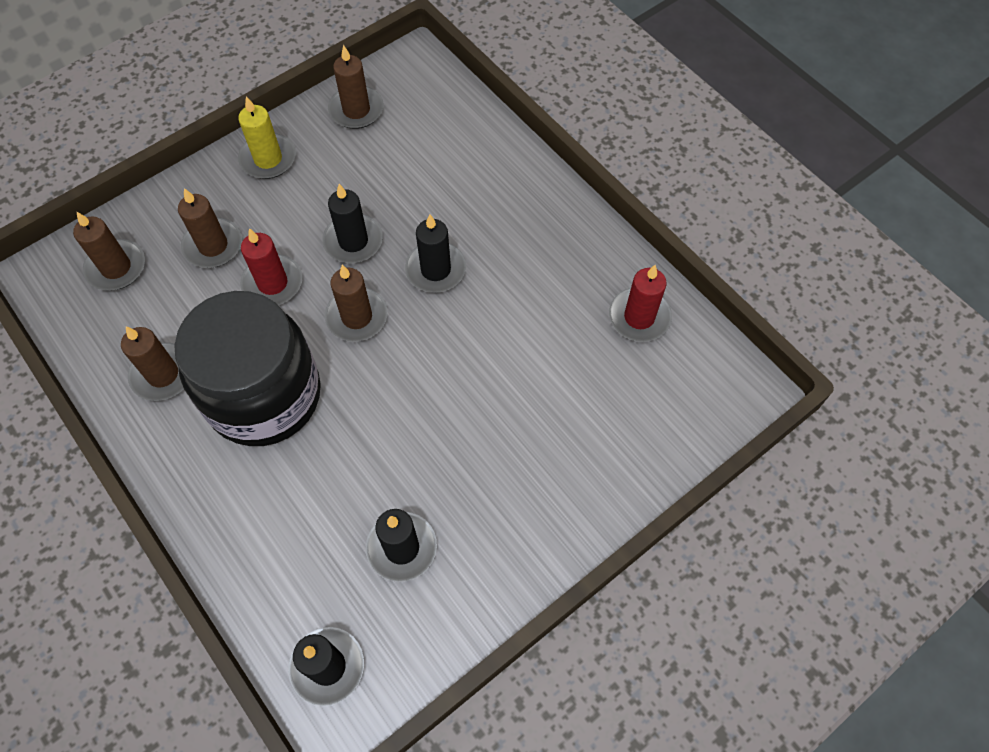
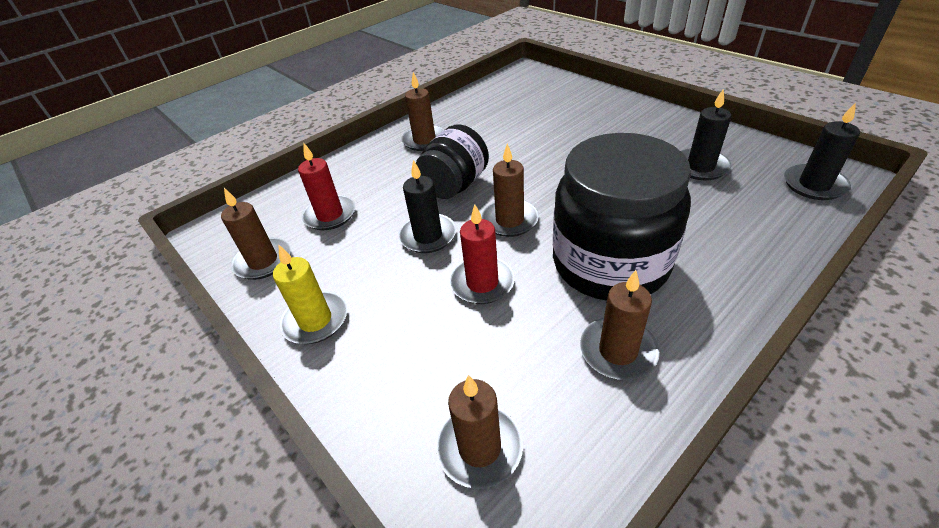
camera: 90 degrees left, 20 degrees down
brown candle [178,188,242,268] -> brown candle moved to [401,72,445,151]
black candle [405,214,466,293] -> black jar [416,125,489,199]
red candle [609,265,672,342] -> red candle moved to [298,143,356,230]

